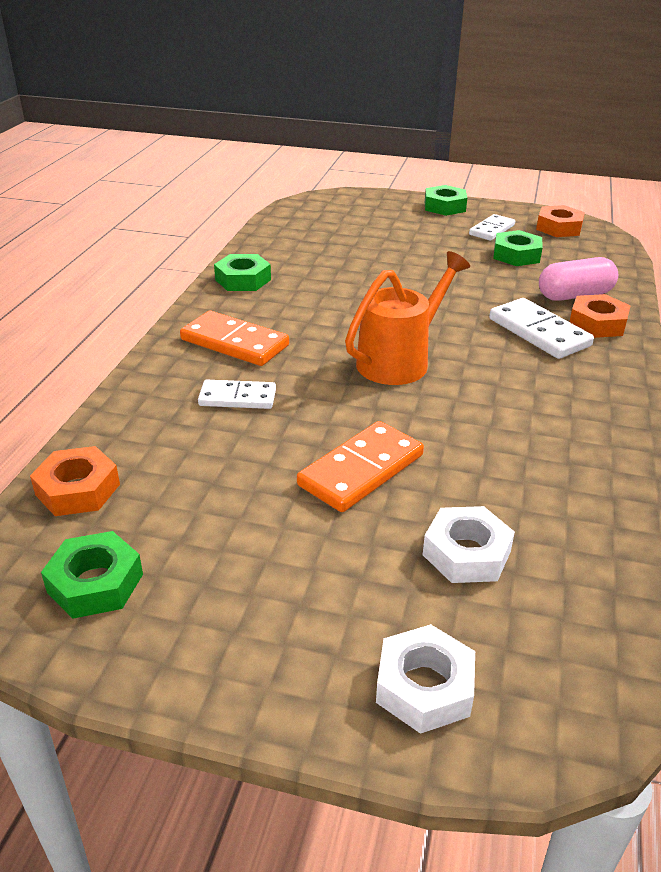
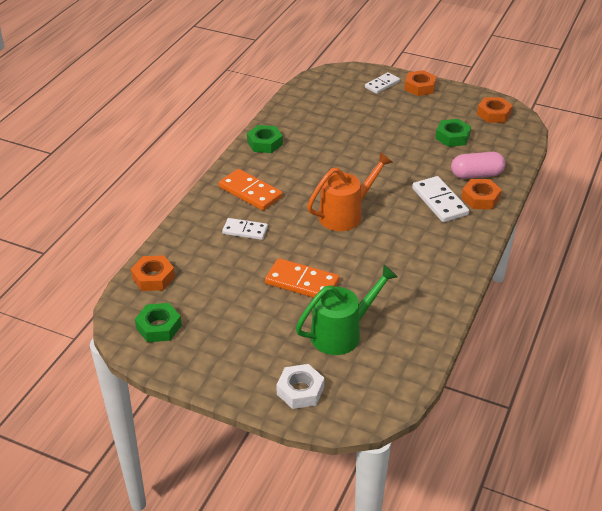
camera: 10 degrees right, 5 degrees up
orange domino [297,421,424,512] -> orange domino turned 60 degrees clockwise [265,258,340,298]
white nut [423,506,515,583] -> green watering can [296,265,398,355]
green nut [425,185,467,216] -> orange nut [405,70,436,96]
white domino [469,214,515,241] -> white domino moved to [365,72,400,94]

